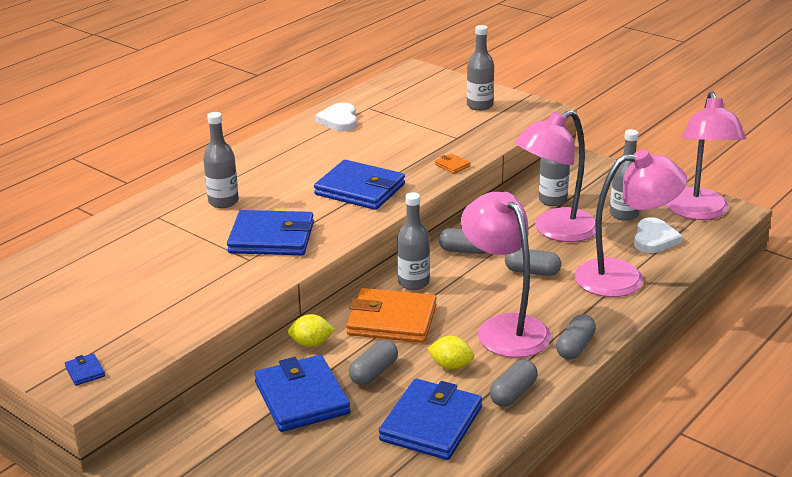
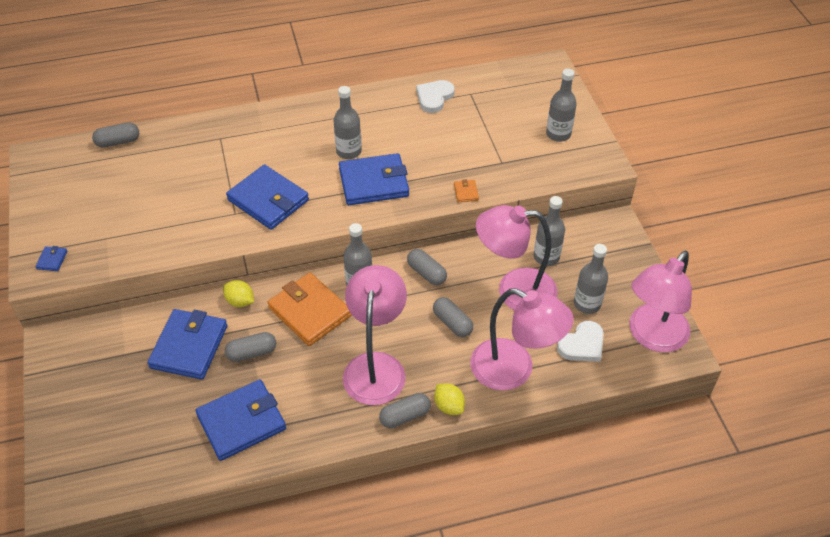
camera: 35 degrees right, 20 degrees up
grey bottle [203,112,239,208] -> grey bottle moved to [333,86,362,159]
blue wallet [314,160,405,210] -> blue wallet turned 75 degrees counterclockwise [339,153,409,205]
yellow lemon [427,336,474,370] -> yellow lemon moved to [434,383,465,415]
grey capsule [489,359,538,407] -> grey capsule moved to [92,122,139,147]

